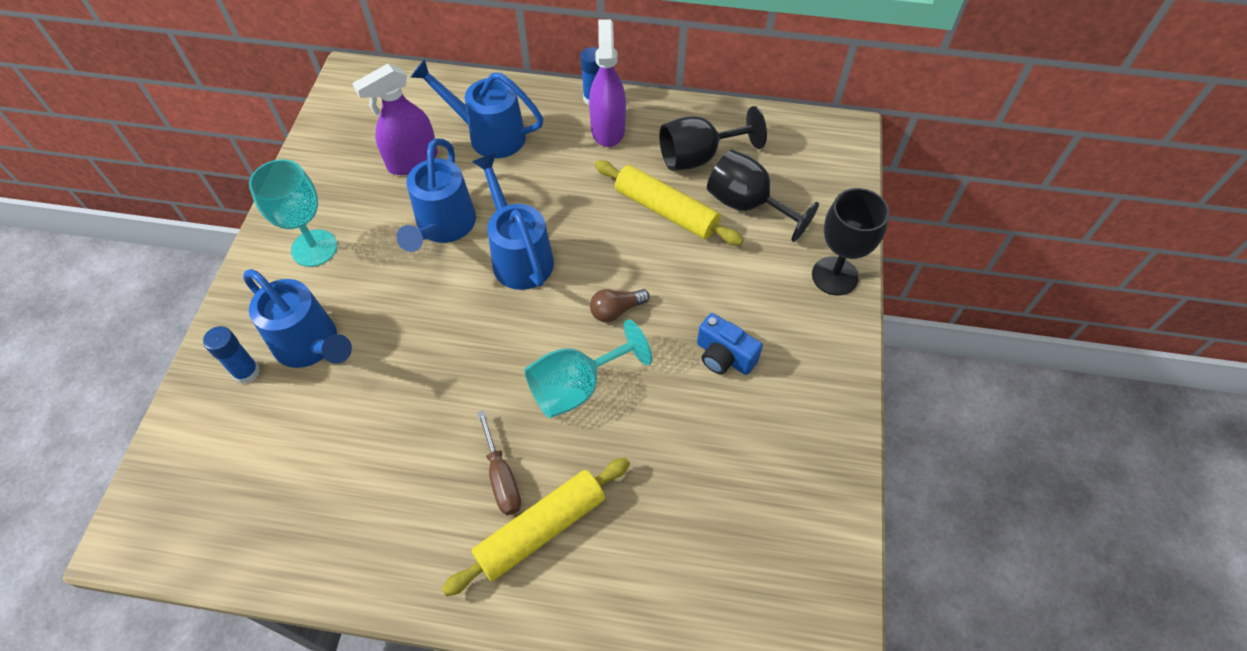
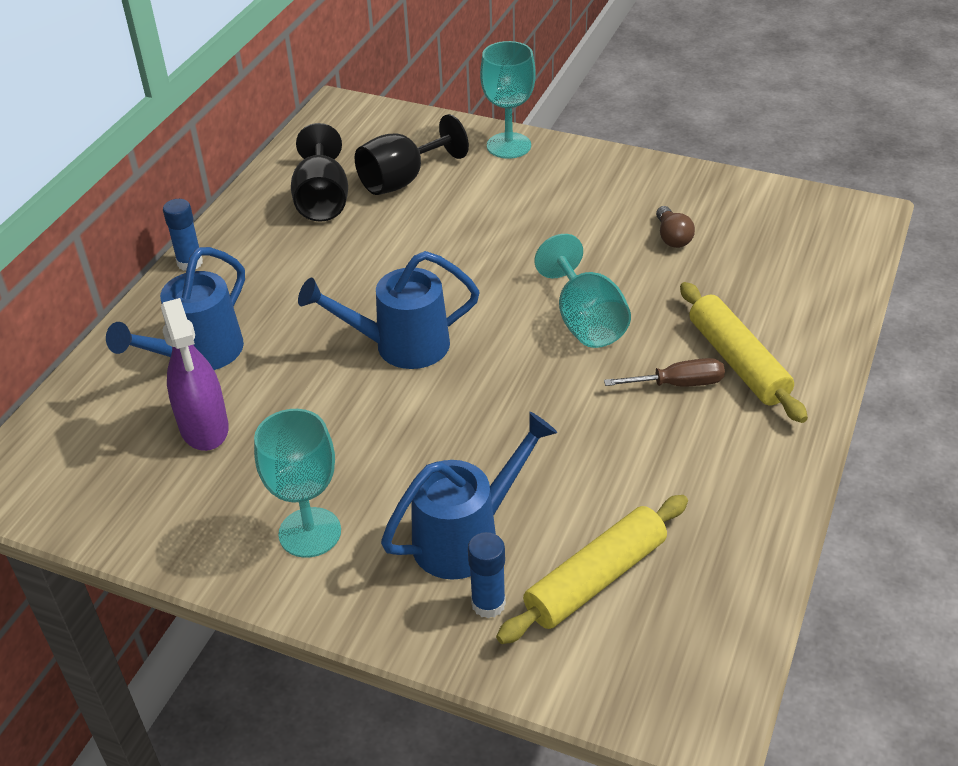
camera: 75 degrees left, 15 degrees down
blue watering can [396,138,476,252] -> none
purple spray bottle [589,19,626,147] -> none
brown light bulb [590,289,650,322] -> brown light bulb moved to [656,206,695,248]
yellow rolling pin [595,160,743,245] -> yellow rolling pin moved to [496,495,688,644]
blue camera [697,313,763,375] -> none
black goblet [812,188,890,295] -> turquoise goblet [480,41,536,159]

